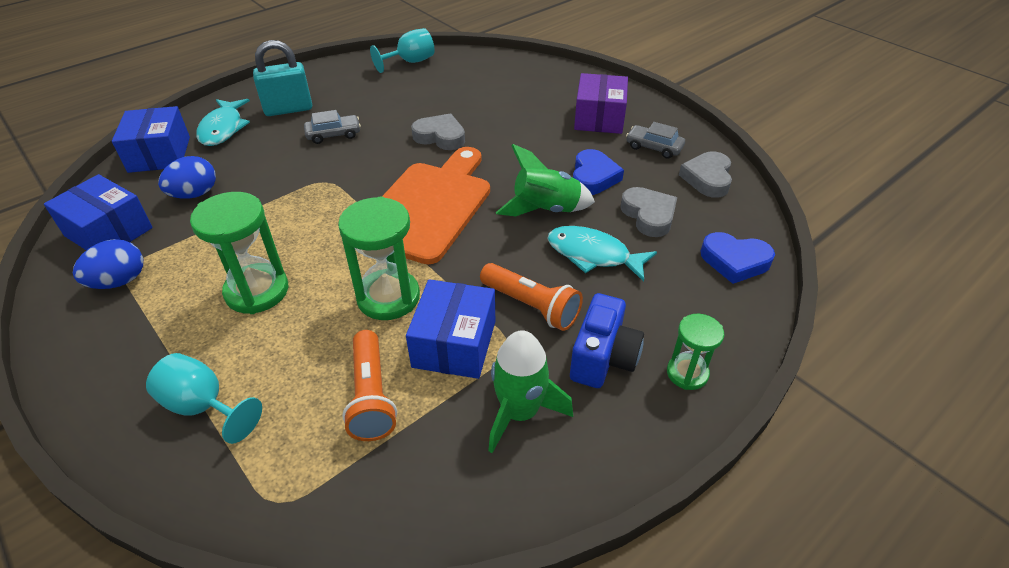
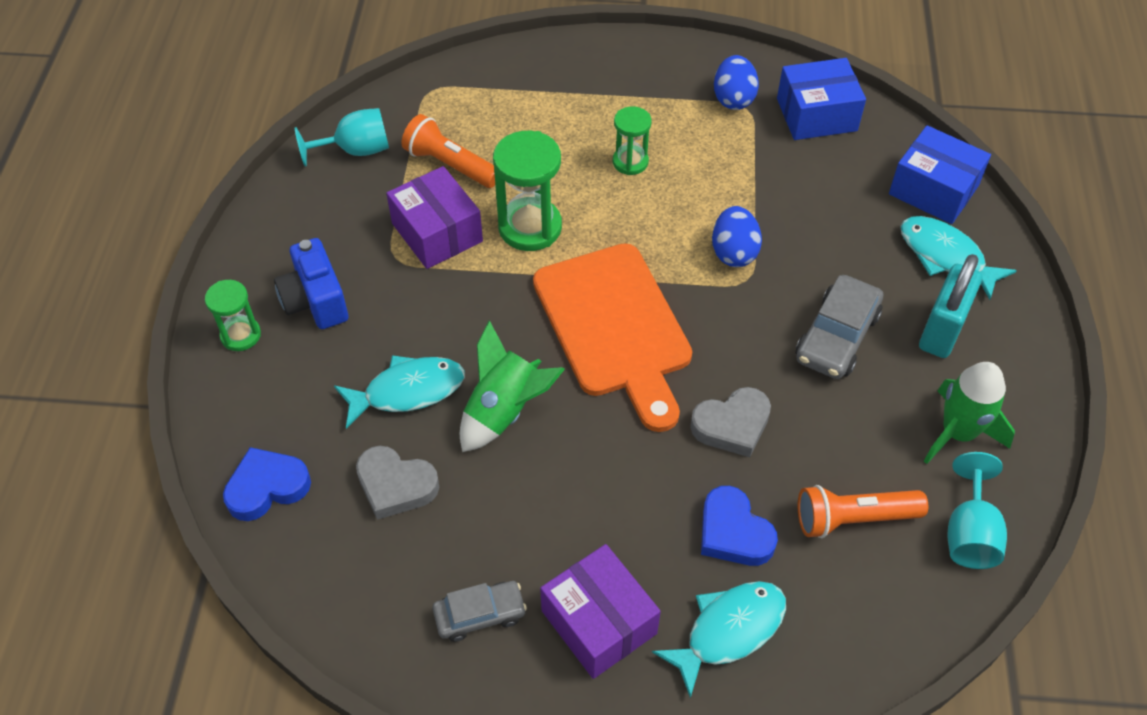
camera: 135 degrees right, 10 degrees up
turquoise goblet [146,353,262,444] -> turquoise goblet moved to [295,108,389,167]
blue egg [158,156,216,199] -> blue egg moved to [712,206,762,267]
green hourglass [190,192,288,314] -> green hourglass [613,106,651,175], size x0.59
grey car [304,110,361,144] -> grey car [795,275,883,379], size x1.52
blue box [406,279,495,379] -> purple box [386,166,483,269]
orange flashlight [480,263,583,331] -> orange flashlight moved to [798,485,928,538]
green rocket [488,330,573,453] -> green rocket moved to [924,362,1015,464]
blue heart [573,149,624,195] -> blue heart moved to [701,486,778,566]
grey heart [679,151,732,198] -> none
none -> turquoise fish [652,581,786,698]

